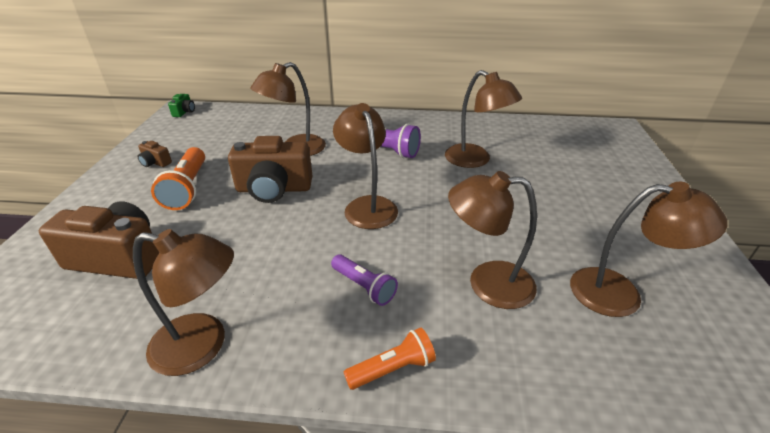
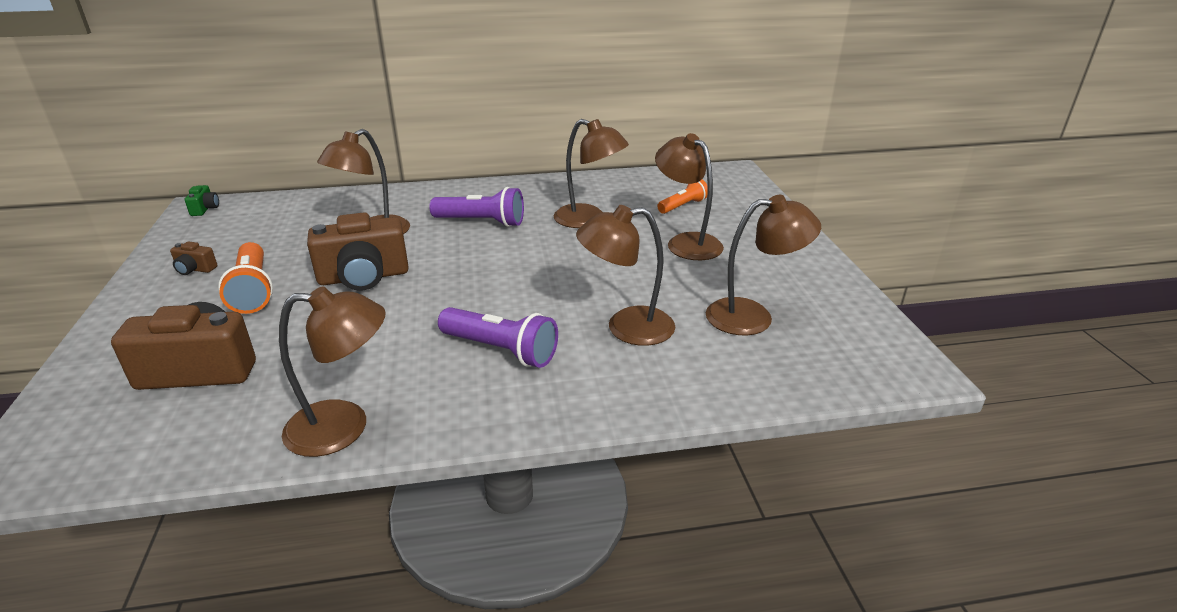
camera: 15 degrees left, 5 degrees down
purple flashlight [331,254,398,306] -> purple flashlight [438,307,558,368], size x1.56
brown lamp [333,103,398,229] -> brown lamp moved to [655,133,724,260]
orange flashlight [344,327,436,390] -> orange flashlight moved to [657,179,707,214]

